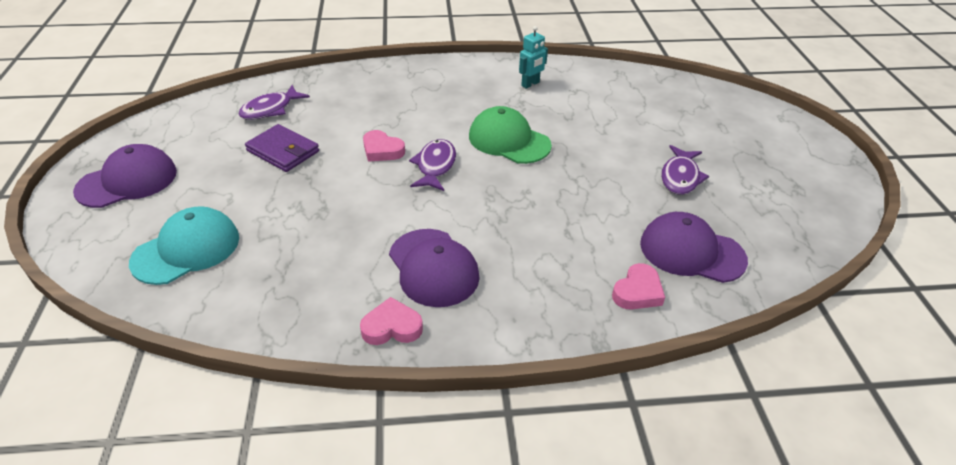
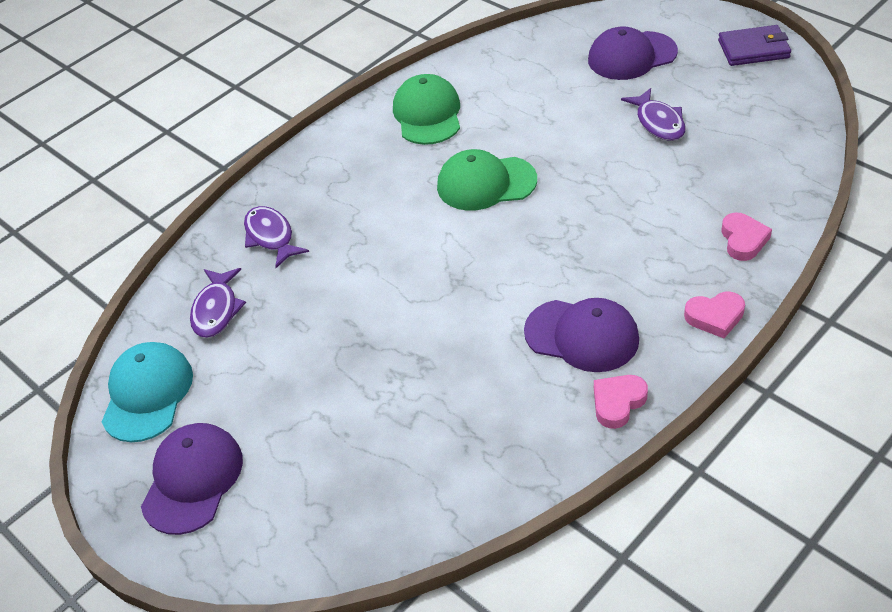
camera: 35 degrees left, 5 degrees up
turquoise cap [129,206,239,285] -> turquoise cap moved to [102,342,193,442]
purple wallet [245,124,319,172] -> purple wallet moved to [718,25,791,66]
pink heart [363,130,405,162] -> pink heart moved to [684,292,745,338]
purple fish [409,139,456,191] -> purple fish moved to [244,206,309,268]
turquoise robot [519,26,548,89] -> green cap [393,74,460,145]
purple cap [640,212,748,283] -> purple cap moved to [588,26,678,80]

